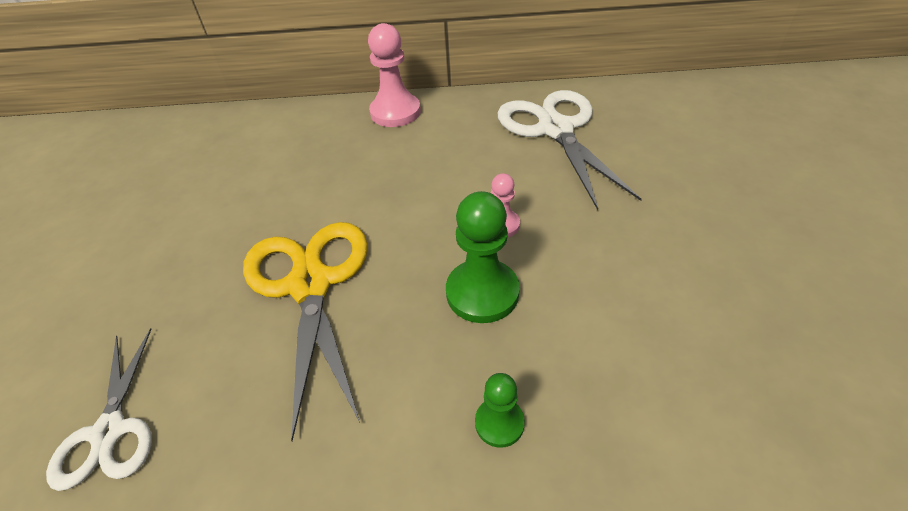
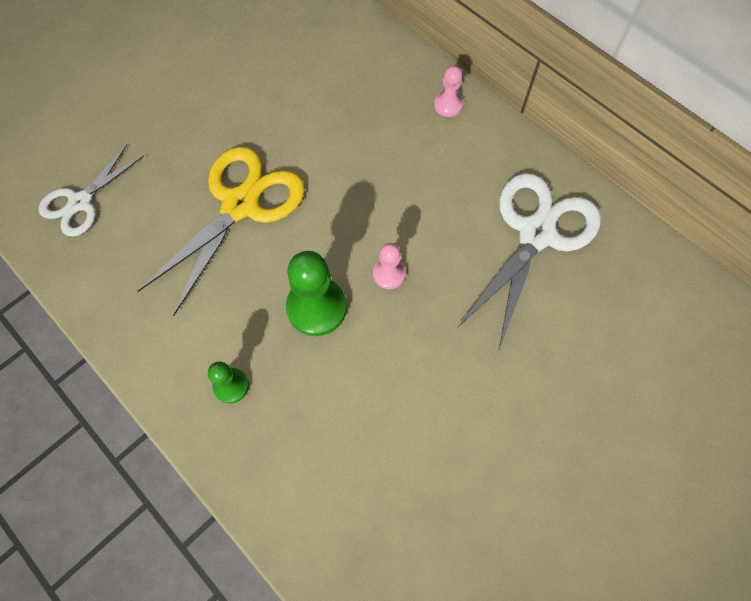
camera: 45 degrees right, 20 degrees up
pink pawn [368,23,421,127] -> pink pawn [434,66,463,117], size x0.56

